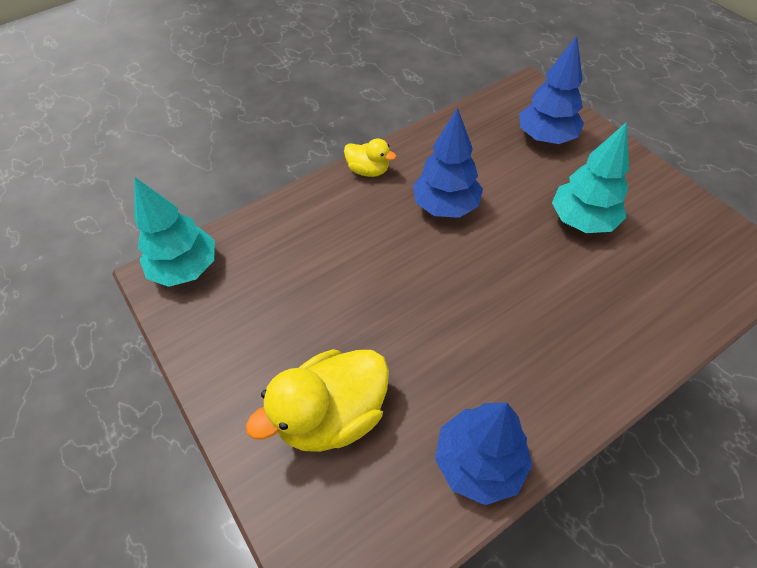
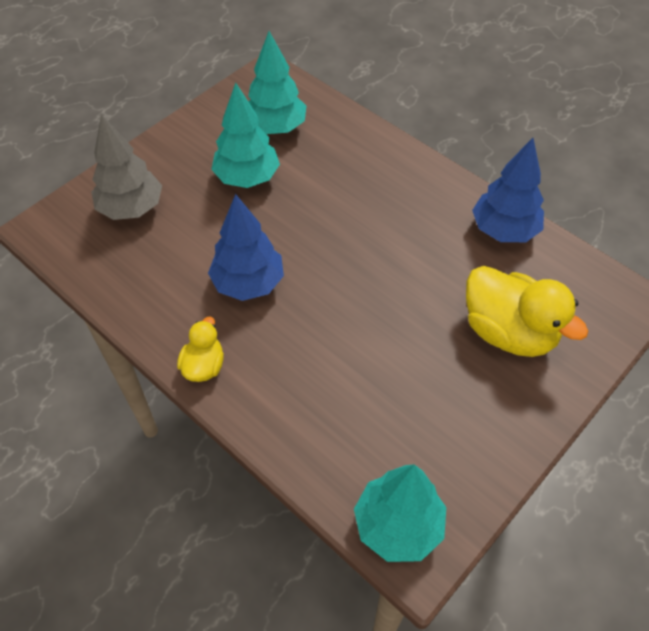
camera: 105 degrees left, 0 degrees up
blue tree [519,36,584,144] -> grey tree [91,114,162,220]
none -> turquoise tree [248,31,306,134]

